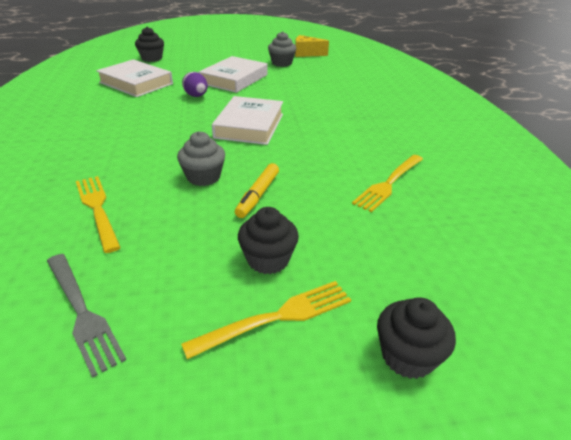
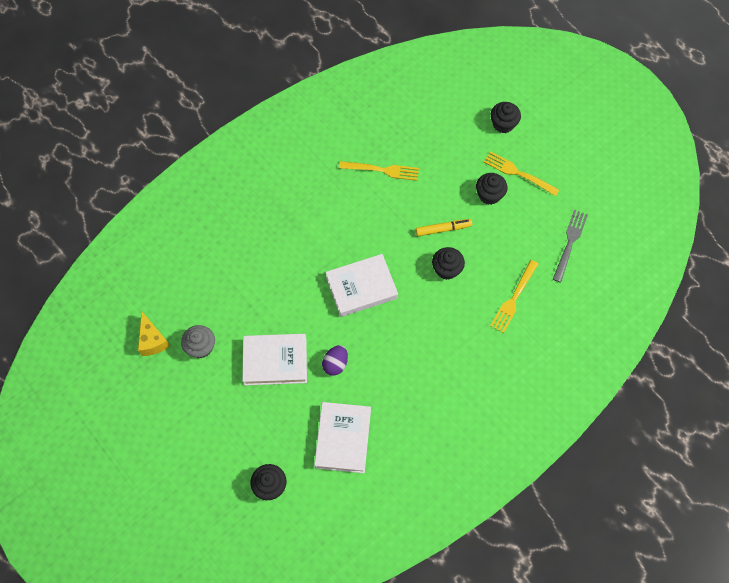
camera: 120 degrees left, 30 degrees up
grey cupcake [177,131,225,186] -> black cupcake [432,247,465,280]

